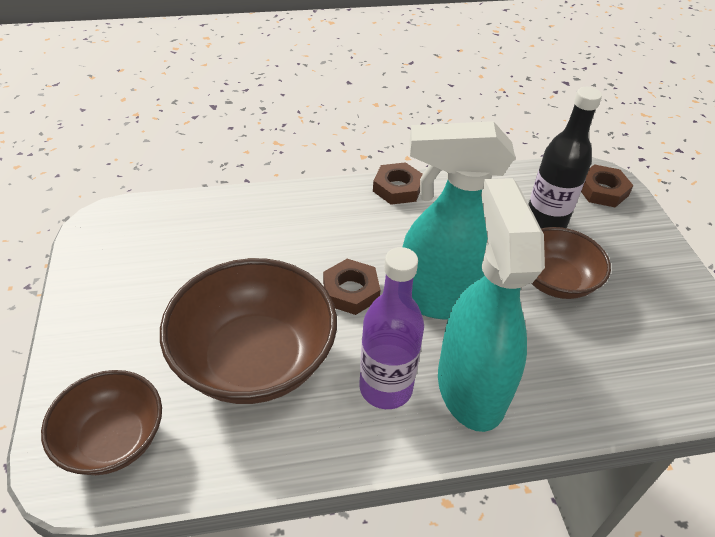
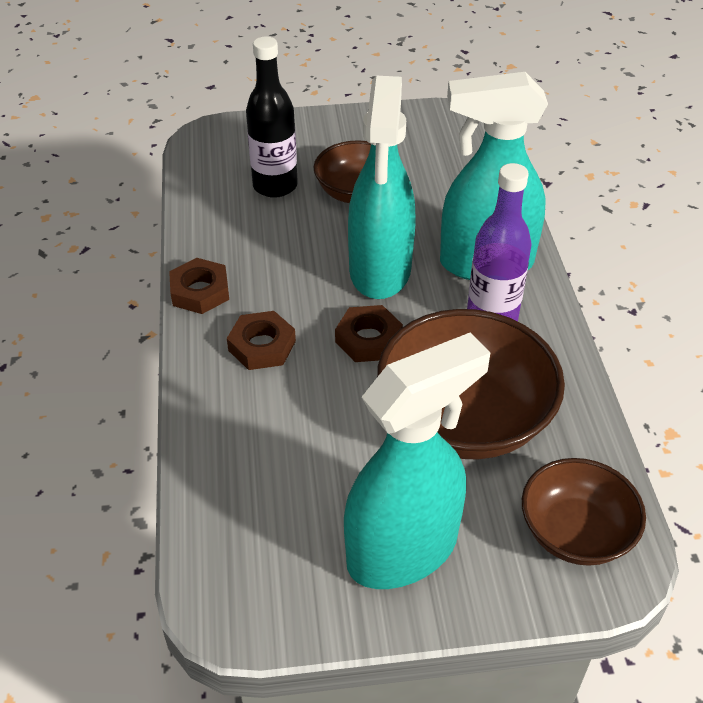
camera: 85 degrees left, 0 degrees up
brown nut [581,164,634,207] -> brown nut moved to [227,311,296,370]
none -> turquoise spray bottle [344,333,490,589]

